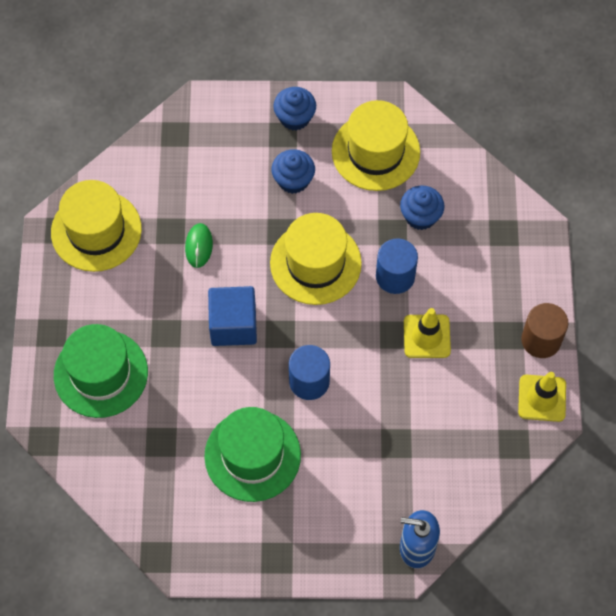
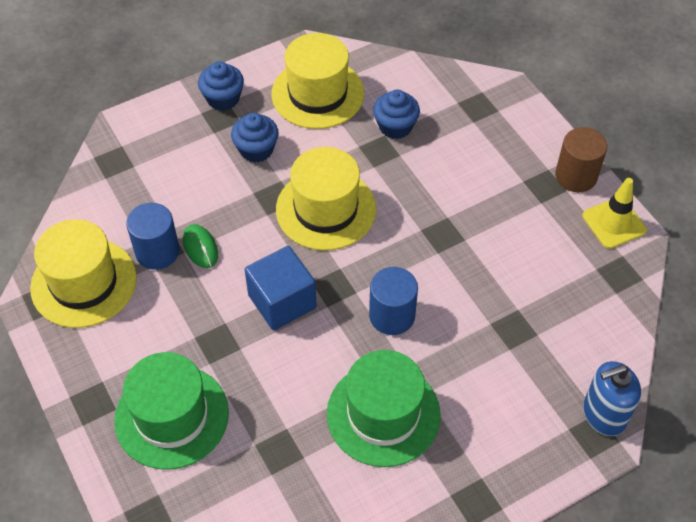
camera: 30 degrees left, 10 degrees down
blue cylinder [376,238,418,294] -> blue cylinder moved to [126,203,179,270]
yellow traffic cone [404,308,451,358] -> none

